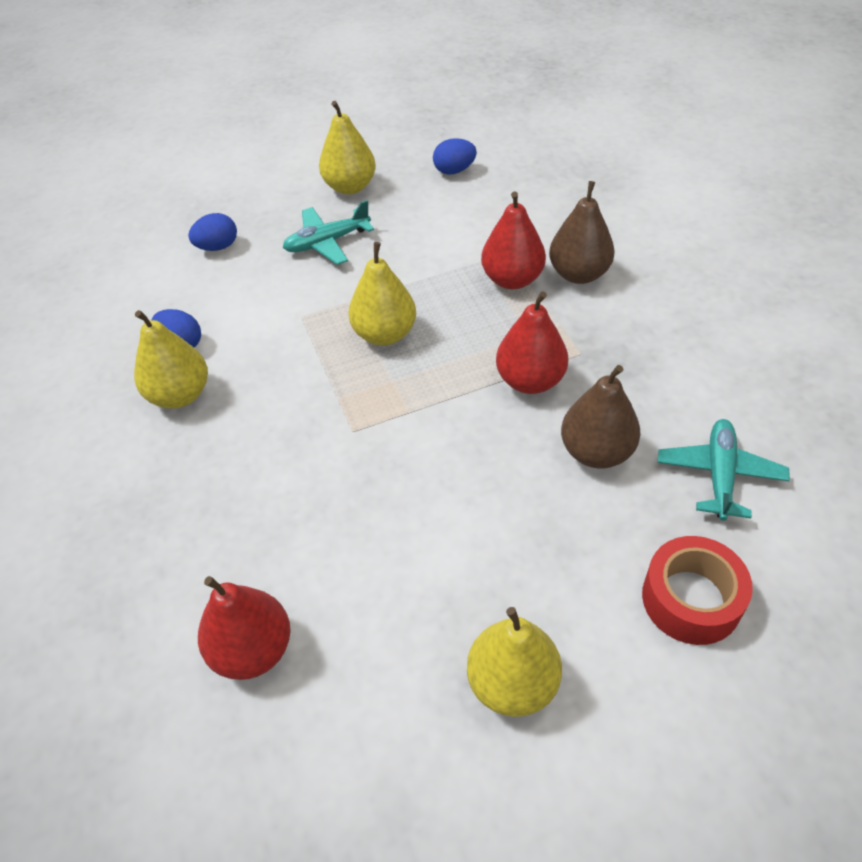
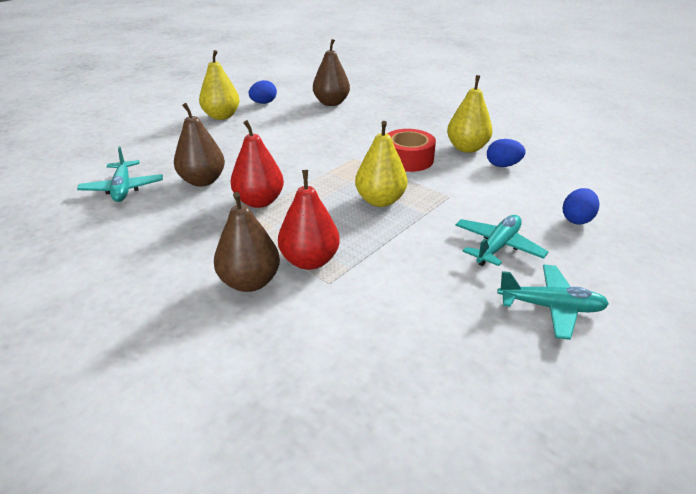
camera: 150 degrees right, 15 degrees down
red pear [198,576,291,680] -> brown pear [313,39,350,106]
yellow pear [319,101,376,194] -> turquoise plane [497,265,609,340]
blue egg [433,138,477,174] -> blue egg moved to [249,80,277,104]
red tape [642,536,753,645] -> red tape moved to [387,129,436,172]

